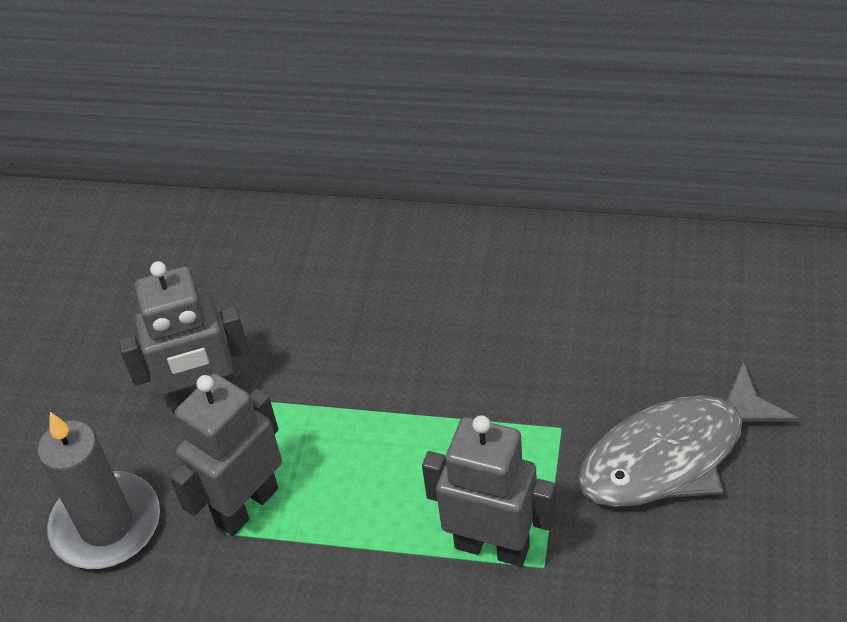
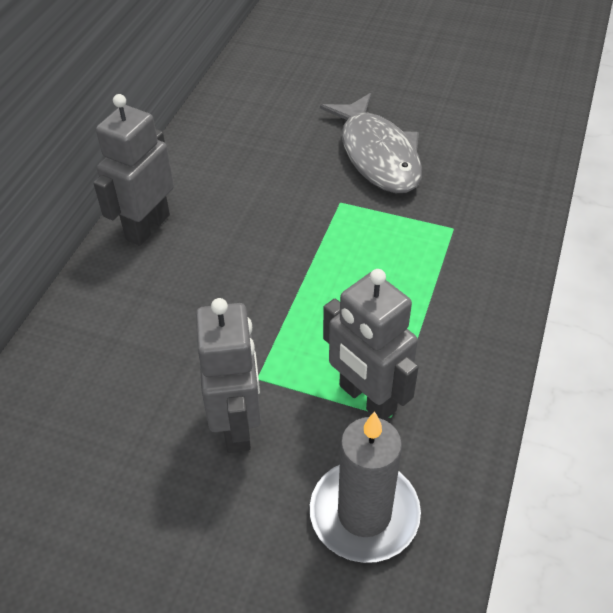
camera: 85 degrees left, 0 degrees up
grey robot [422,415,556,567] -> grey robot moved to [93,94,174,246]

